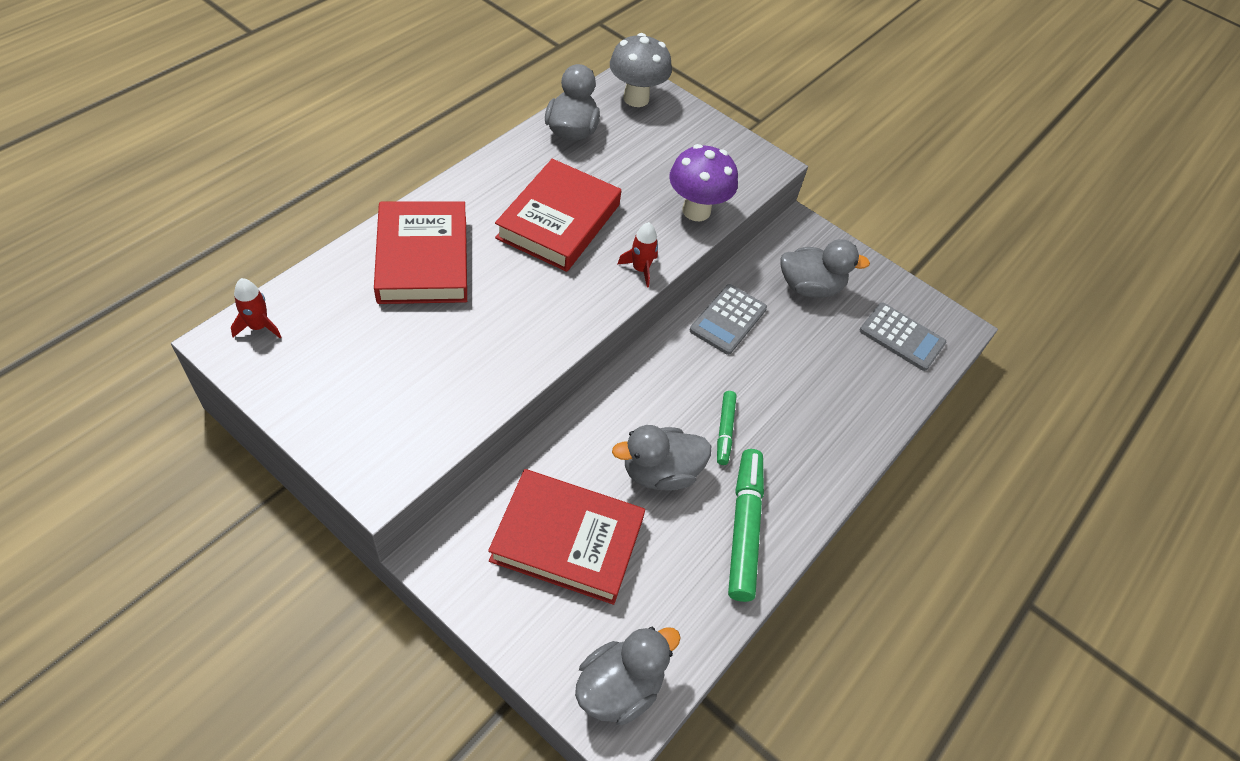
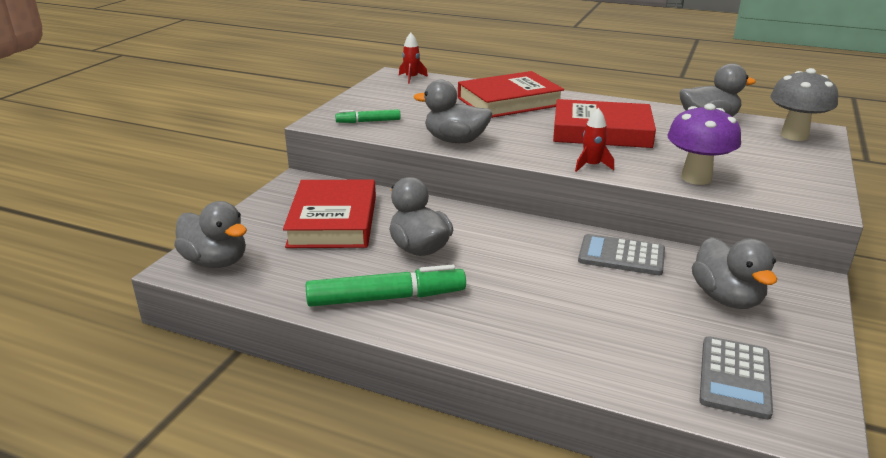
camera: 80 degrees right, 25 degrees down
green marker [717,391,737,465] -> green marker moved to [335,109,401,123]
none -> grey duck [414,80,492,143]

